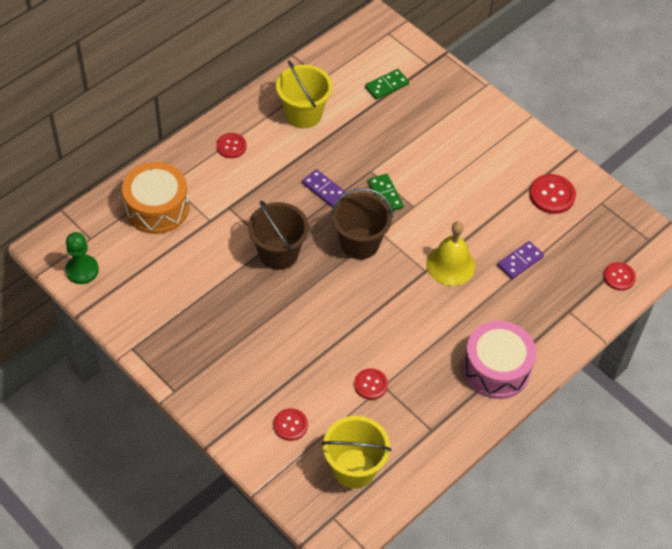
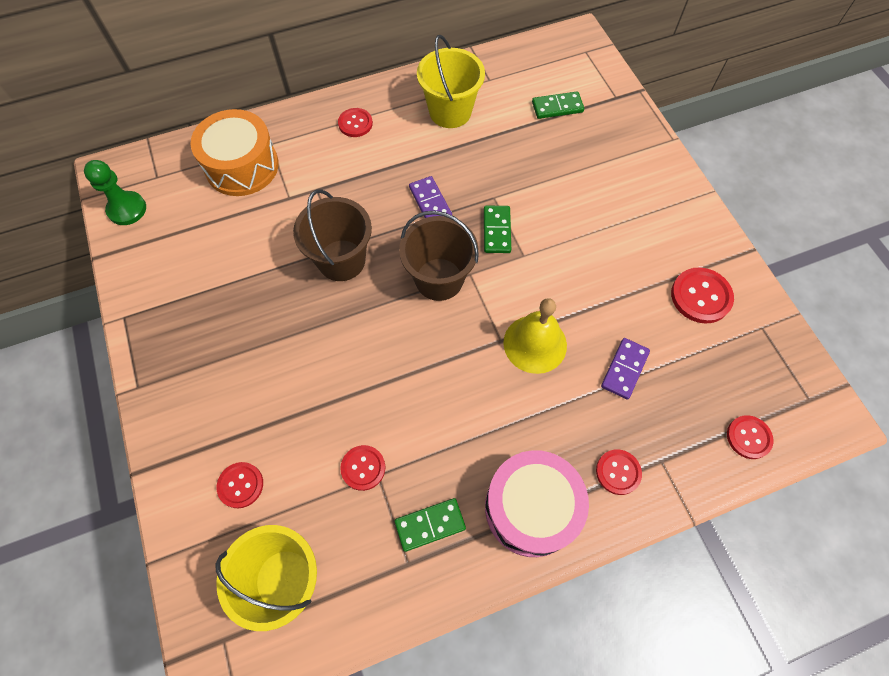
camera: 25 degrees right, 10 degrees up
purple domino [497,241,544,279] -> purple domino turned 45 degrees counterclockwise [601,338,650,400]
none -> green domino [394,498,466,552]
none -> red button [596,449,642,495]

